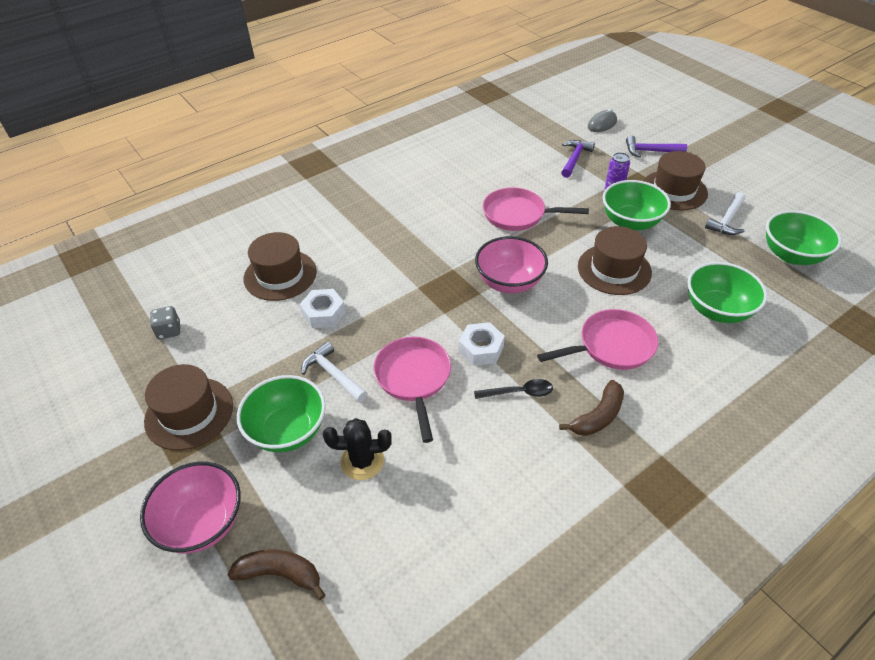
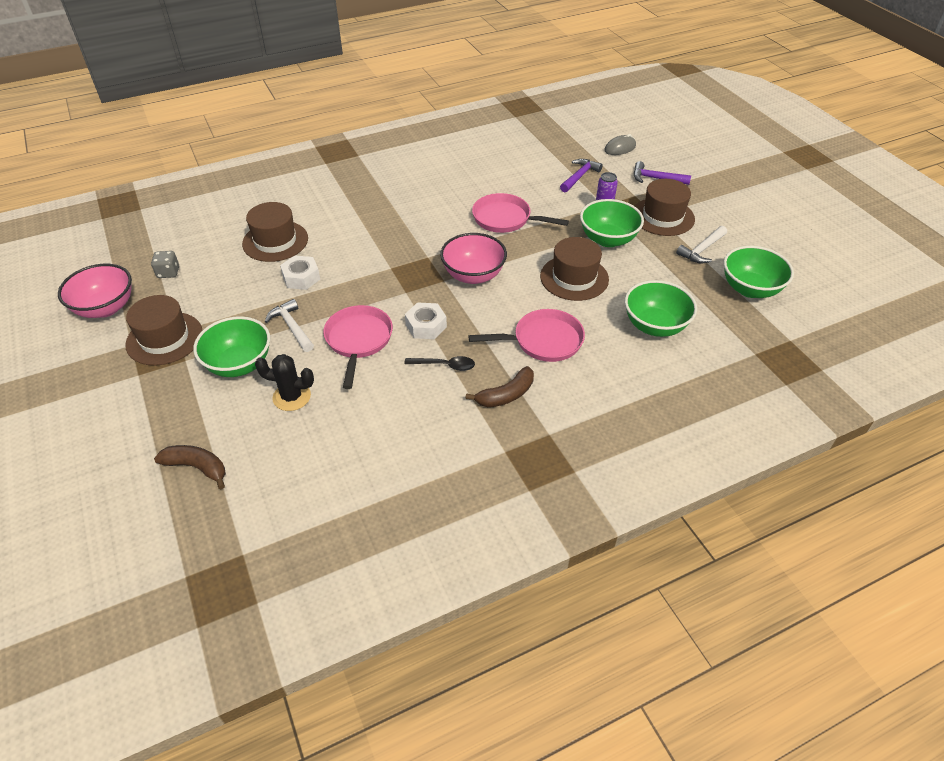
camera: 10 degrees right, 0 degrees up
pink bowl [140,462,241,554] -> pink bowl moved to [58,264,132,318]

